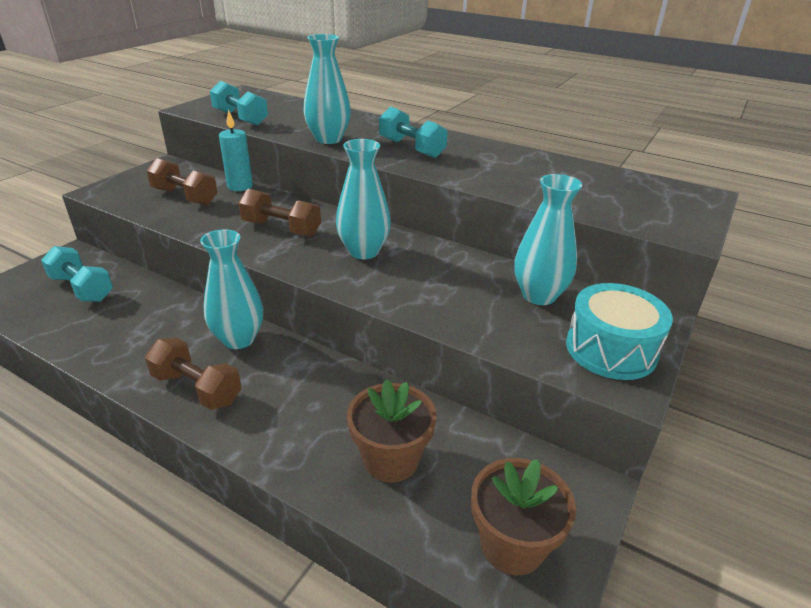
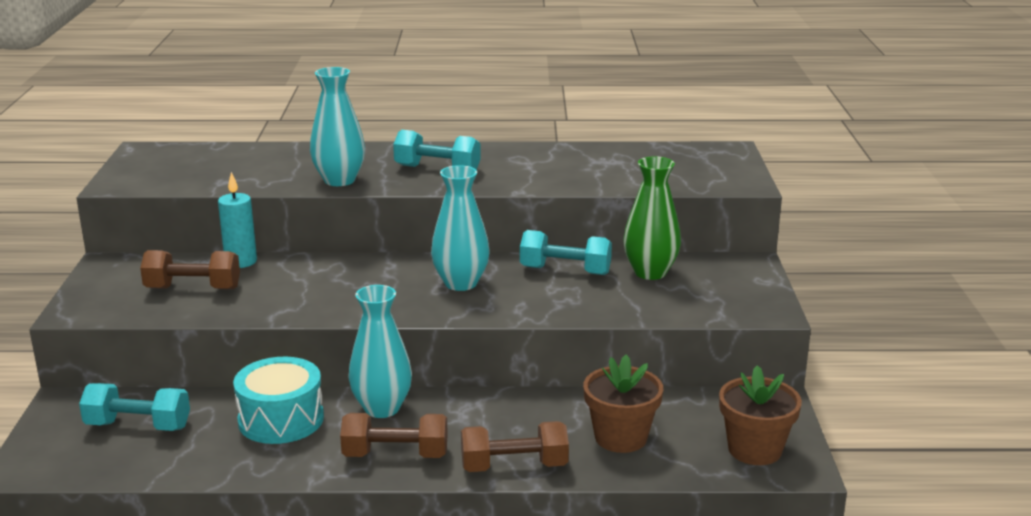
camera: 30 degrees left, 10 degrees down
turquoise dumbbell [210,81,268,126] -> turquoise dumbbell moved to [520,230,612,275]
brown dumbbell [238,189,321,236] -> brown dumbbell moved to [461,421,569,472]
turquoise vase [514,174,582,305] -> green vase [623,156,681,280]
turquoise drum [566,283,673,380] -> turquoise drum moved to [233,357,324,444]

